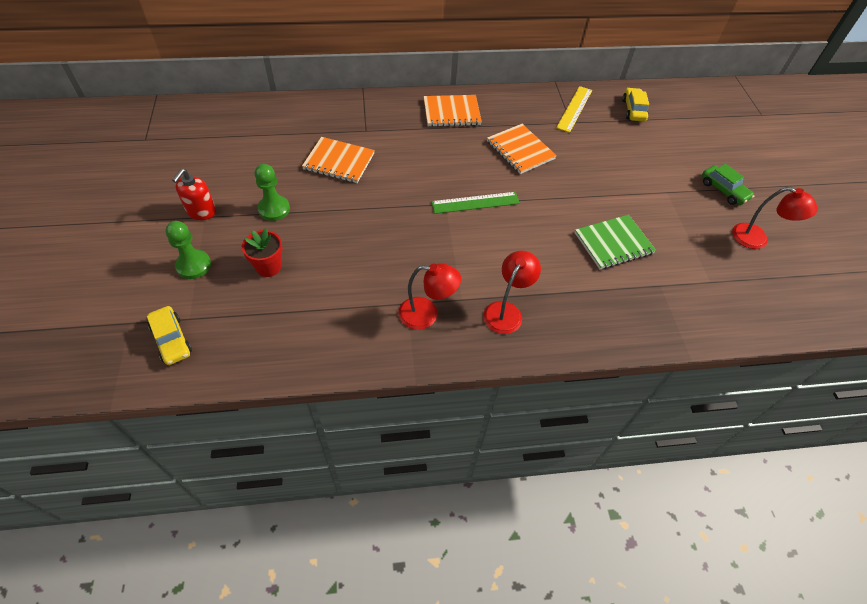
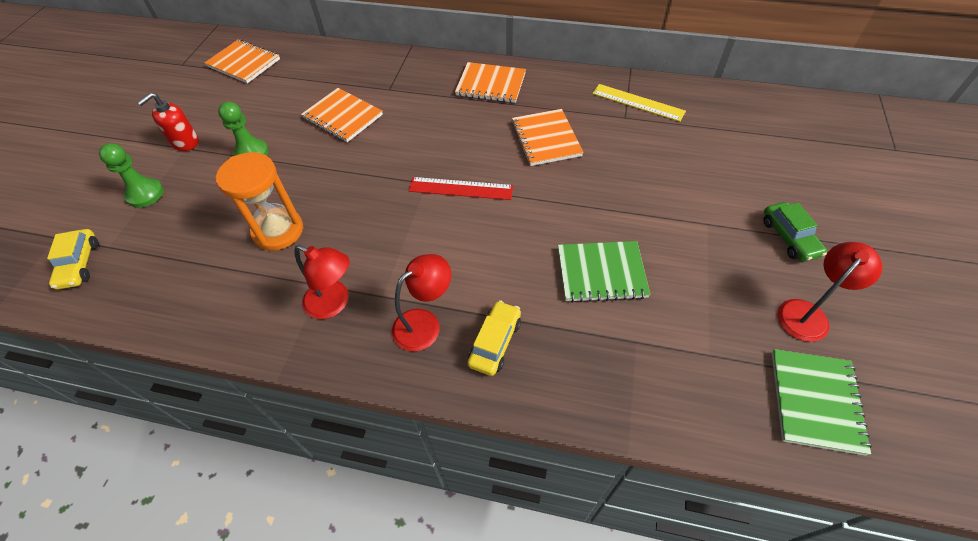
camera: 25 degrees right, 0 degrees up
red flower pot [242,228,282,277] -> none
green ruler [431,192,520,214] -> red ruler [408,177,513,200]
yellow ruler [556,86,592,133] -> yellow ruler turned 75 degrees clockwise [592,84,686,122]
yellow car [622,88,649,122] -> yellow car moved to [467,300,521,376]
red lamp [732,187,818,249] -> red lamp turned 90 degrees counterclockwise [777,242,882,342]
none -> orange notebook [205,39,280,84]
none -> orange hourglass [216,152,303,251]
none -> green notebook [772,349,872,456]

